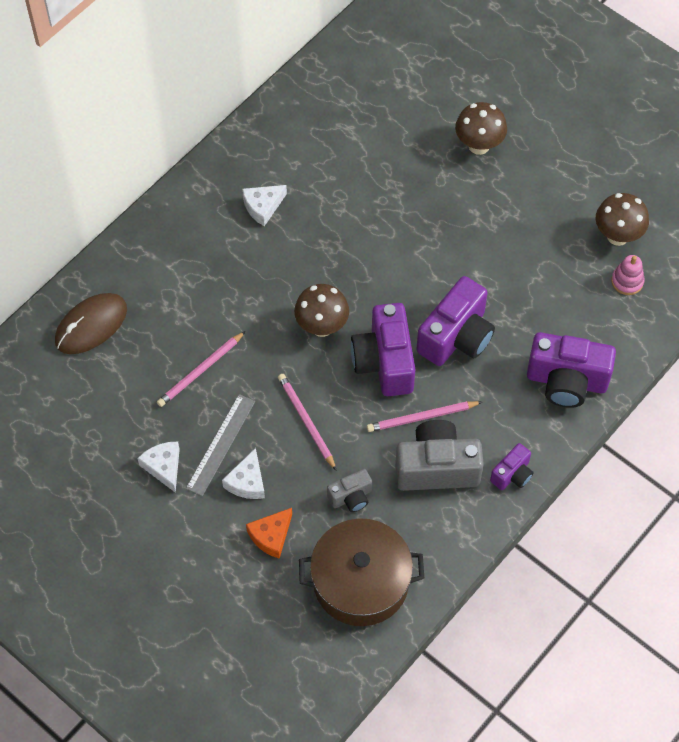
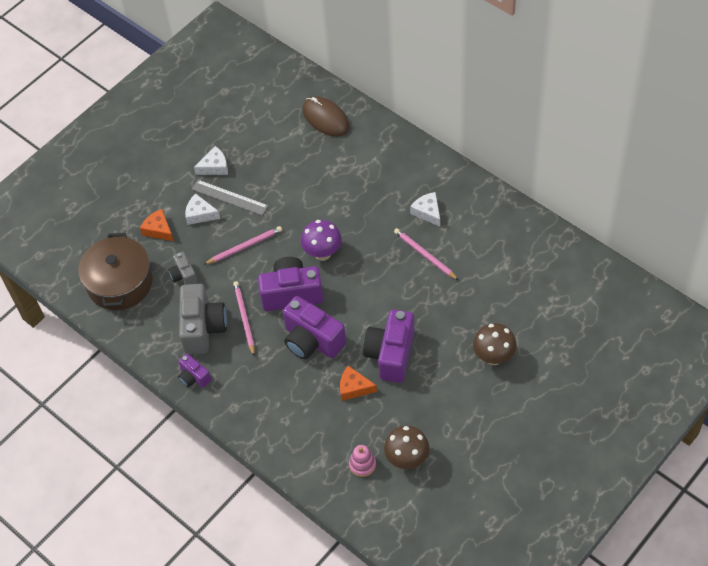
camera: 95 degrees right, 5 degrees down
pink pencil [157,331,246,407] -> pink pencil moved to [394,228,458,280]
brown mushroom [294,284,349,337] -> purple mushroom [301,220,342,261]
purple camera [527,332,616,408] -> purple camera moved to [363,310,415,383]
none -> orange cheese [340,366,377,401]

